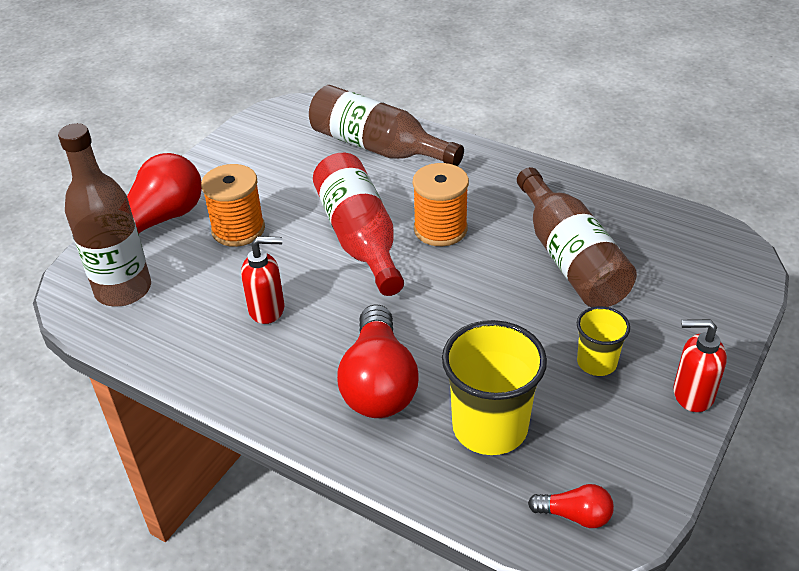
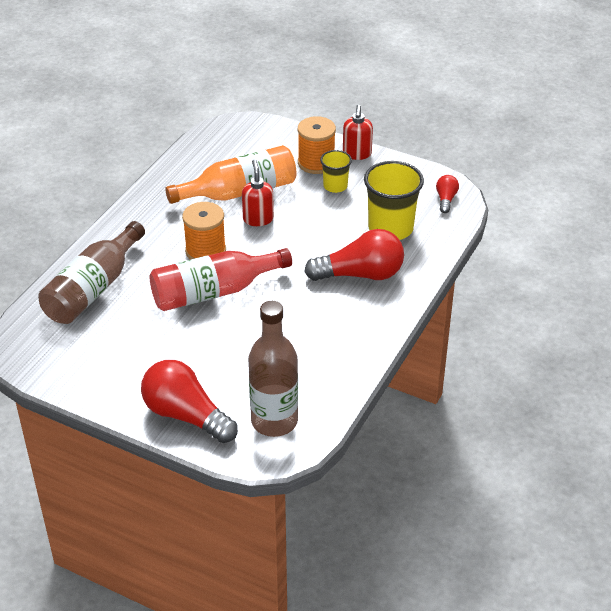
camera: 95 degrees left, 0 degrees up
orange spool [201,164,265,247] -> orange spool moved to [298,116,336,174]
red soap dispenser [241,236,285,324] -> red soap dispenser moved to [242,159,274,226]
brown bottle [517,167,637,307] -> orange bottle [165,145,297,204]

